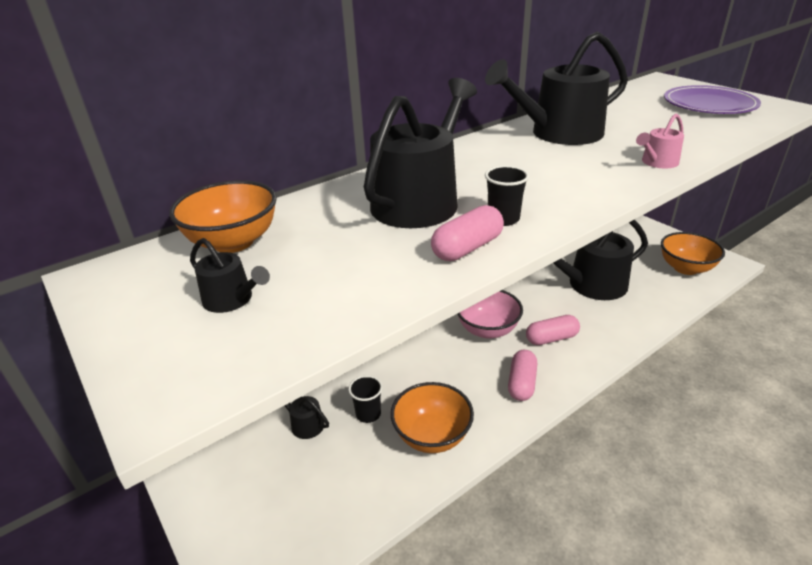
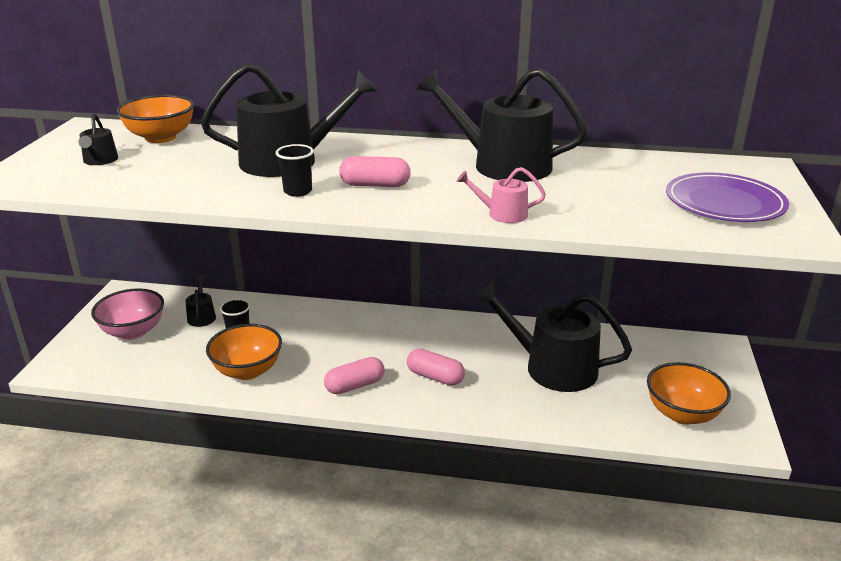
camera: 45 degrees right, 5 degrees down
pink capsule [431,205,504,261] -> pink capsule moved to [339,156,411,187]
pink bowl [457,290,523,339] -> pink bowl moved to [91,288,164,340]

